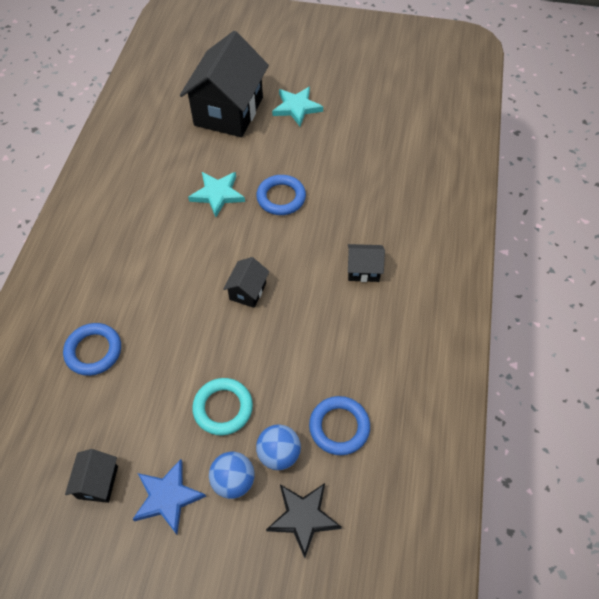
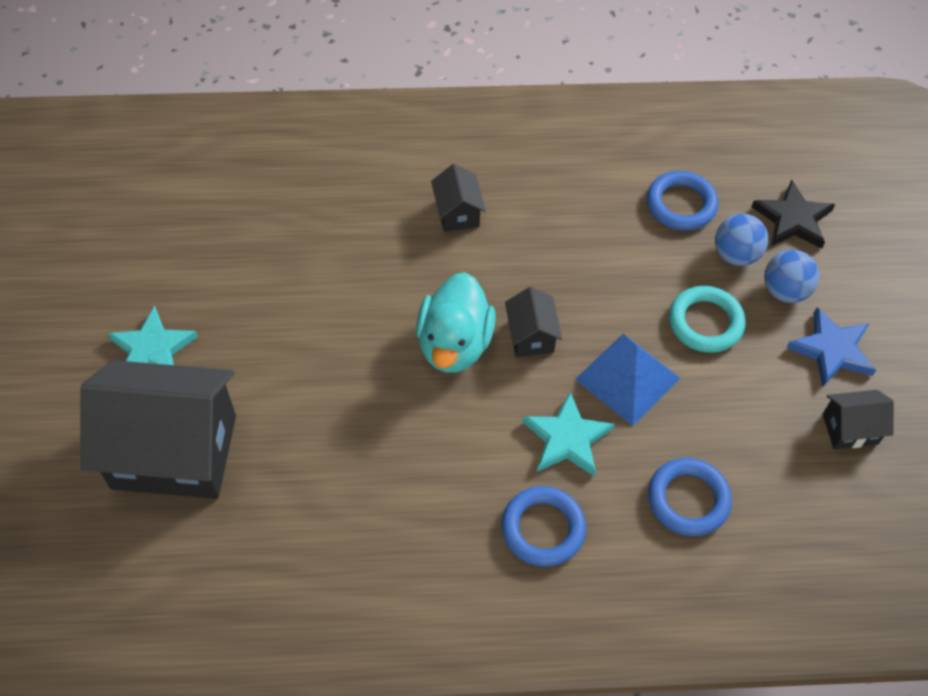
camera: 105 degrees left, 0 degrees up
turquoise star [188,172,245,217] -> turquoise star moved to [523,392,615,477]
black house [223,257,270,308] -> black house turned 75 degrees clockwise [505,287,562,357]
blue ring [256,175,306,215] -> blue ring moved to [501,486,586,567]
none -> turquoise duck [416,272,496,373]
none -> blue pyramid [575,334,681,426]

